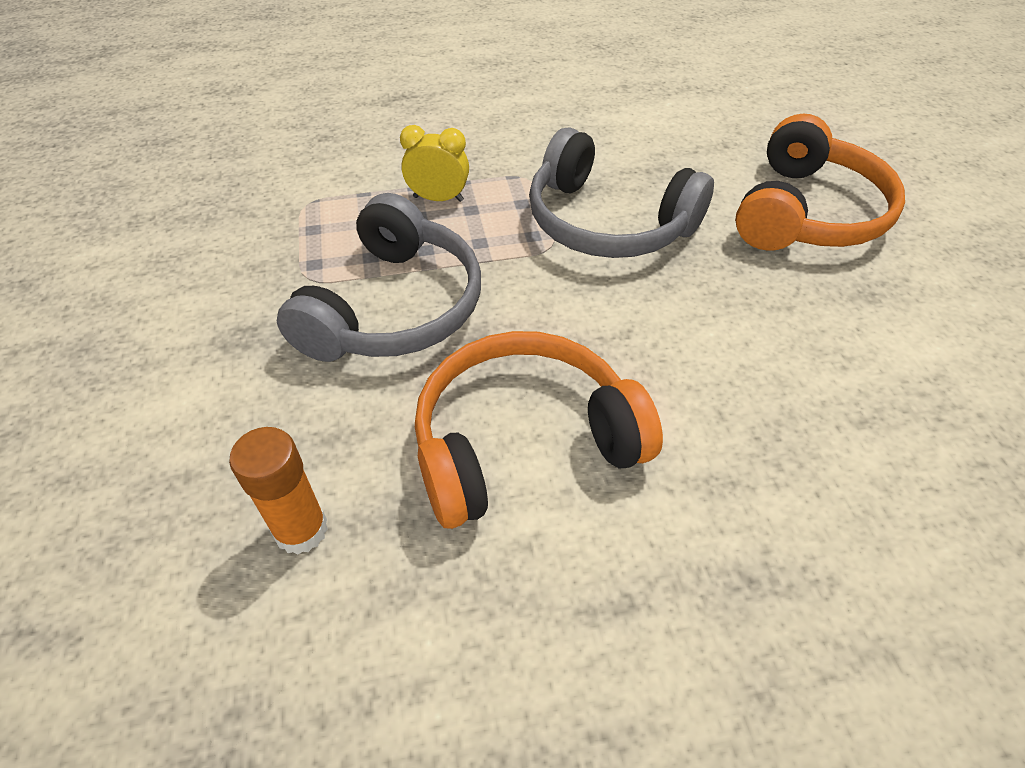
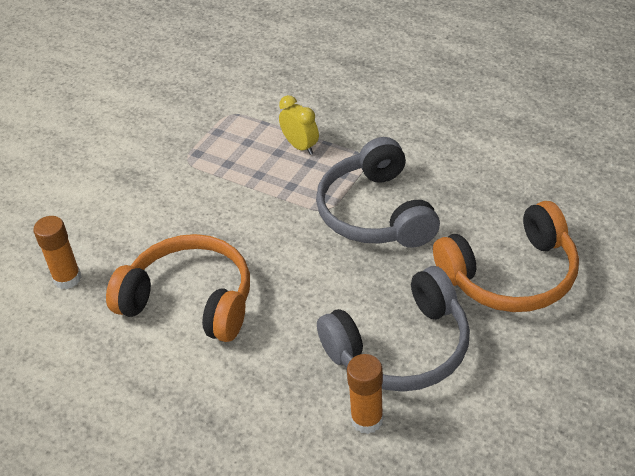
camera: 45 degrees right, 5 degrees down
grey headphones [277,193,481,362] -> grey headphones moved to [317,266,470,392]
none -> orange glue stick [347,354,384,434]

